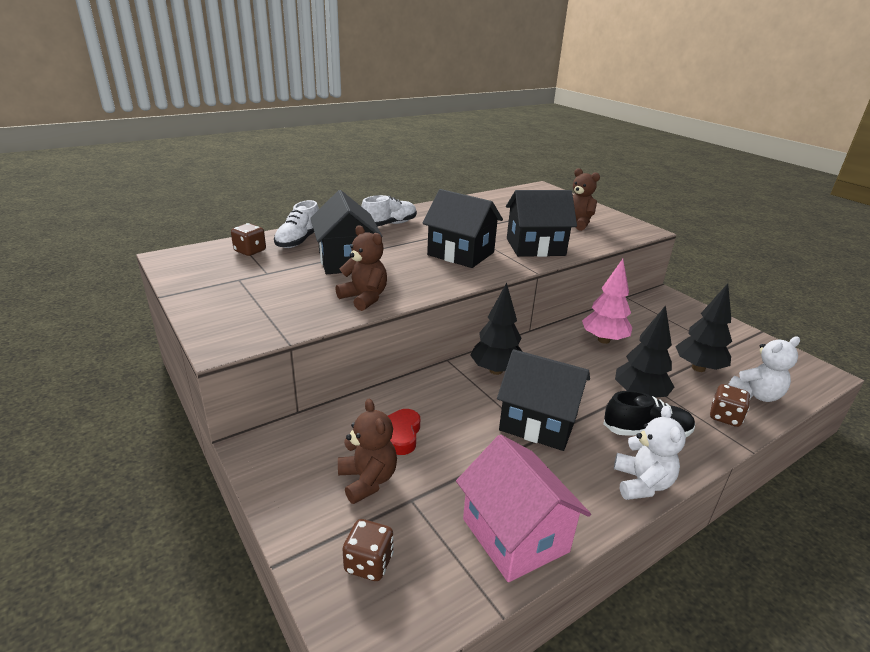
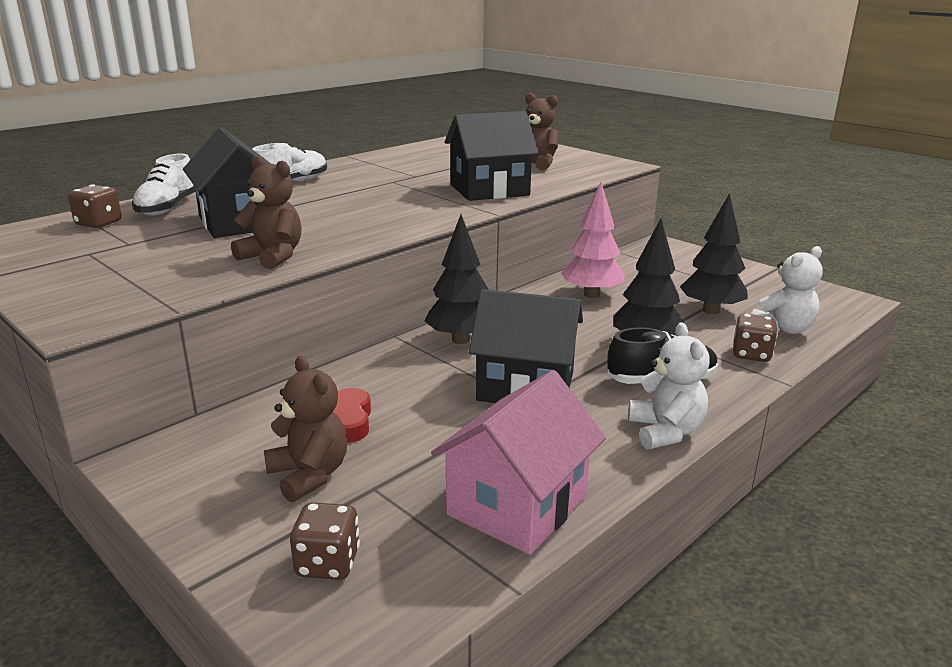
camera: 10 degrees left, 5 degrees down
black house [423,189,503,268] -> none
pink house [456,435,591,582] -> pink house turned 75 degrees clockwise [431,370,606,555]

